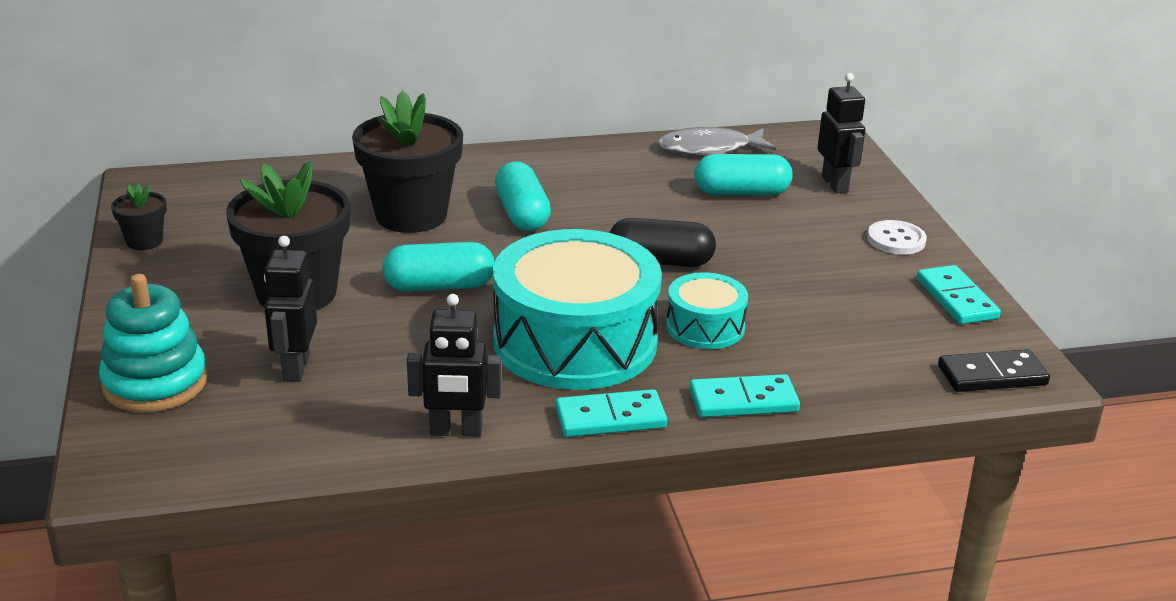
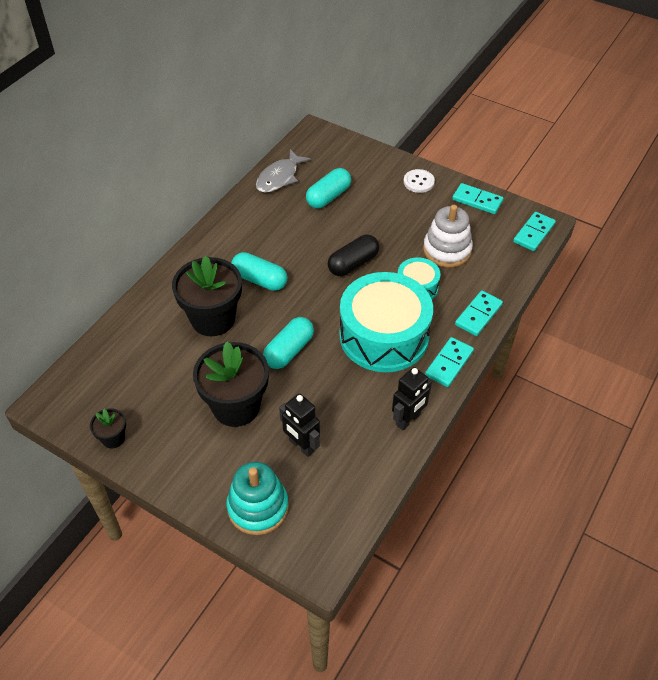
camera: 45 degrees left, 20 degrees up
black robot [817,73,865,193] -> none
black domino [938,349,1050,392] -> turquoise domino [513,212,556,251]
none -> white stacking toy [423,205,473,267]

